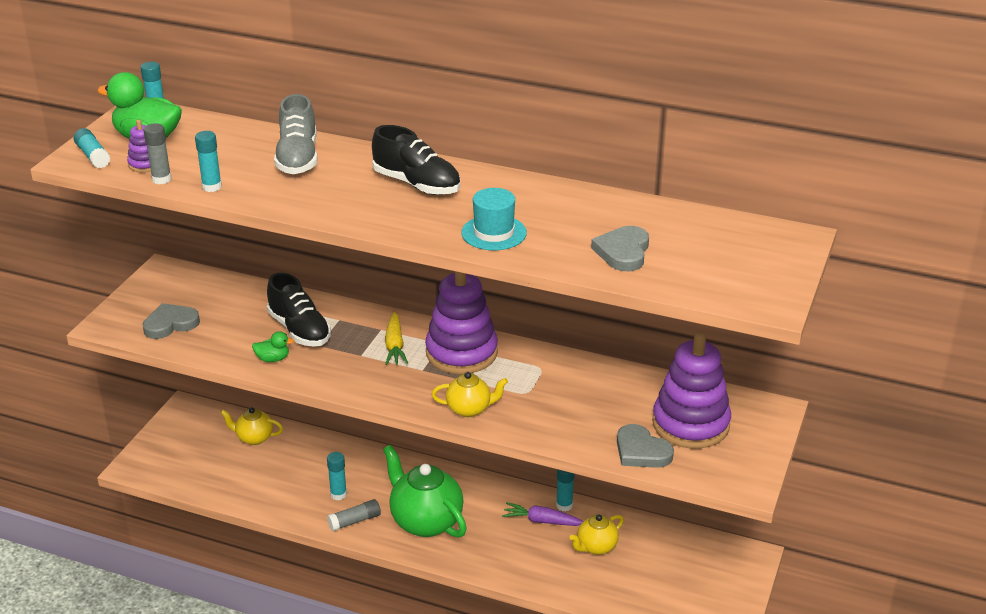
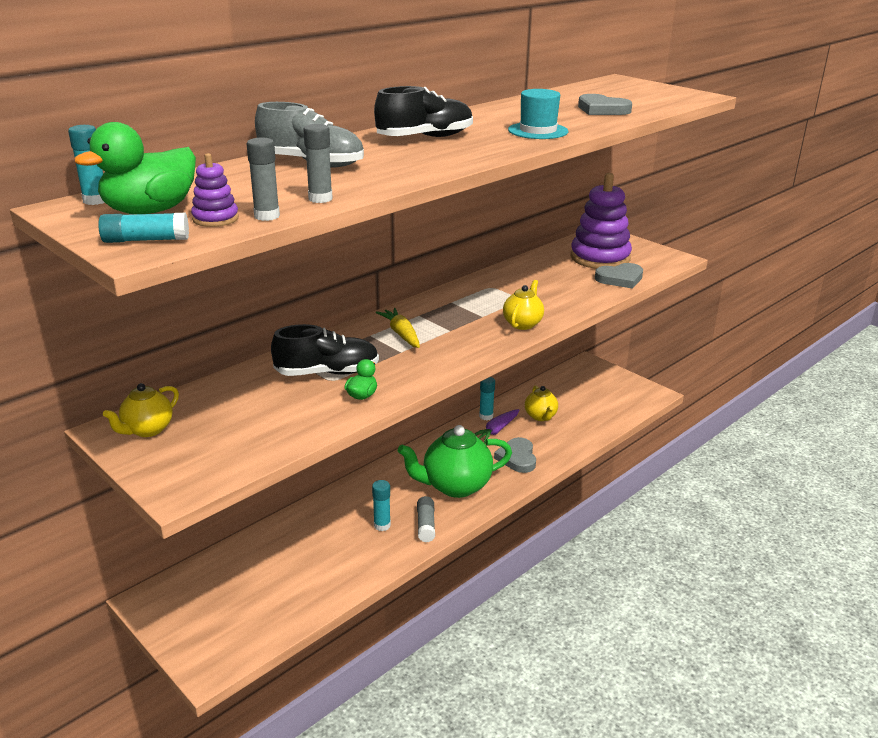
camera: 65 degrees left, 5 degrees down
grey heart [143,303,200,339] -> grey heart moved to [494,437,536,473]
turquoise glue stick [195,131,222,192] -> grey glue stick [303,124,333,203]
yellow teapot [221,408,283,445] -> yellow teapot moved to [103,383,179,437]
yellow carrot [385,312,408,365] -> yellow carrot turned 135 degrees counterclockwise [375,308,420,348]
purple stacking toy [425,271,498,374] -> none

